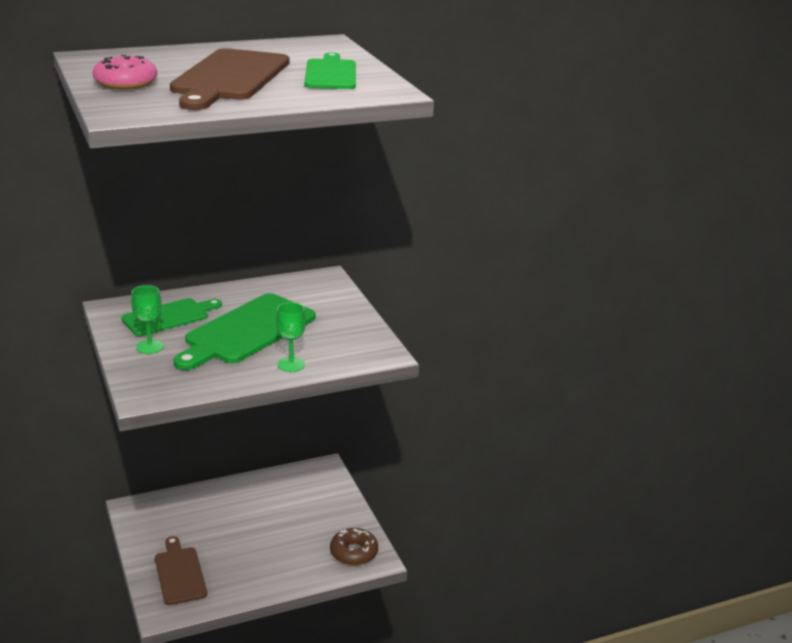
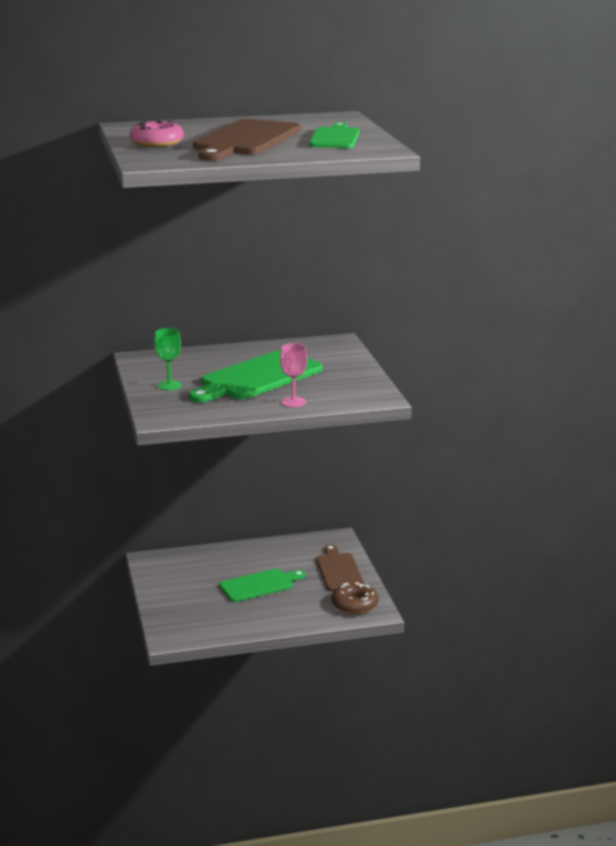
camera: 10 degrees right, 5 degrees down
green cutting board [122,298,222,336] -> green cutting board moved to [219,569,306,602]
brown cutting board [155,536,207,605] -> brown cutting board moved to [316,545,364,591]
green goblet [276,302,306,372] -> pink goblet [280,343,307,407]

